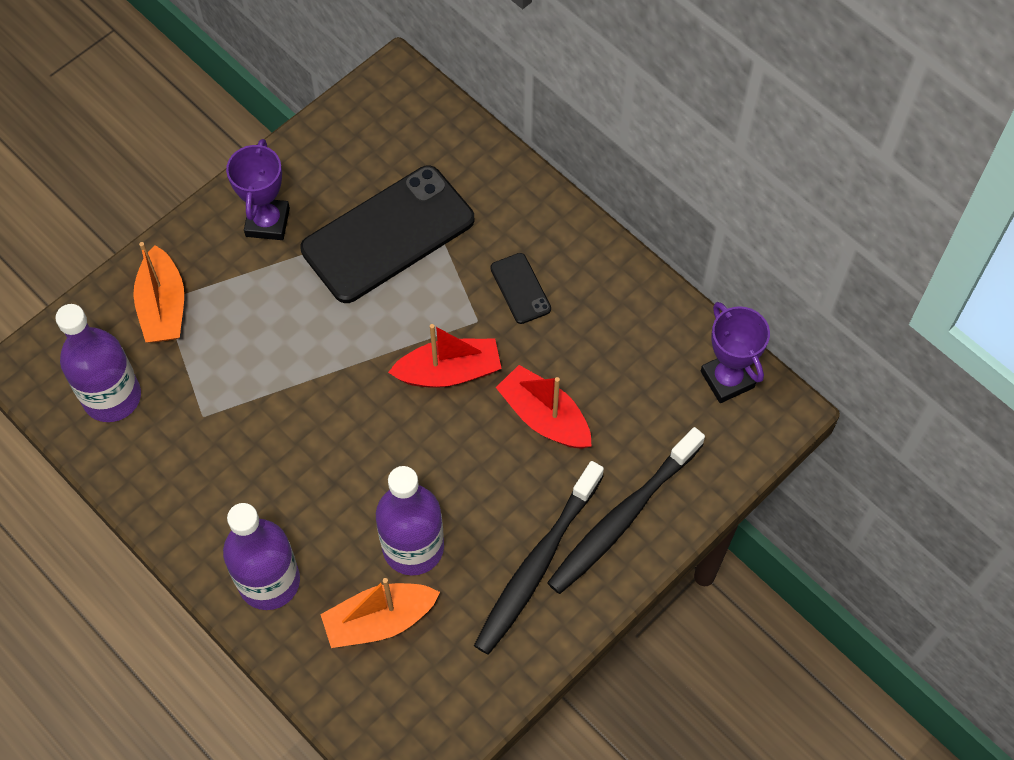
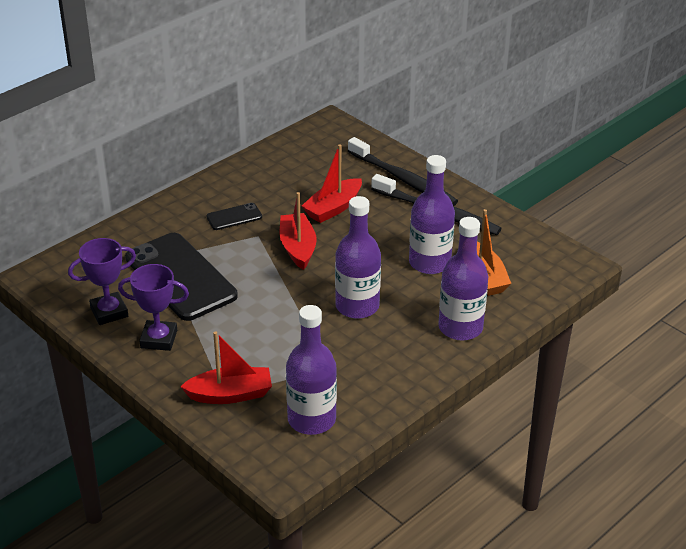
camera: 90 degrees left, 25 degrees down
orange boat [133,242,184,342] -> red boat [180,331,272,404]
purple trophy [701,302,770,403] -> purple trophy moved to [68,238,136,325]
none -> purple bottle [335,196,381,319]

